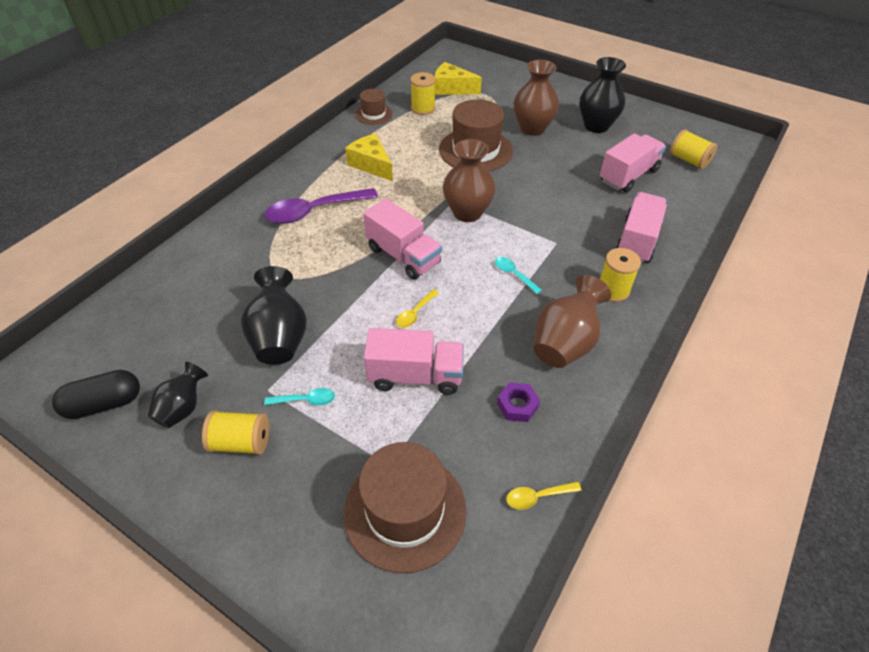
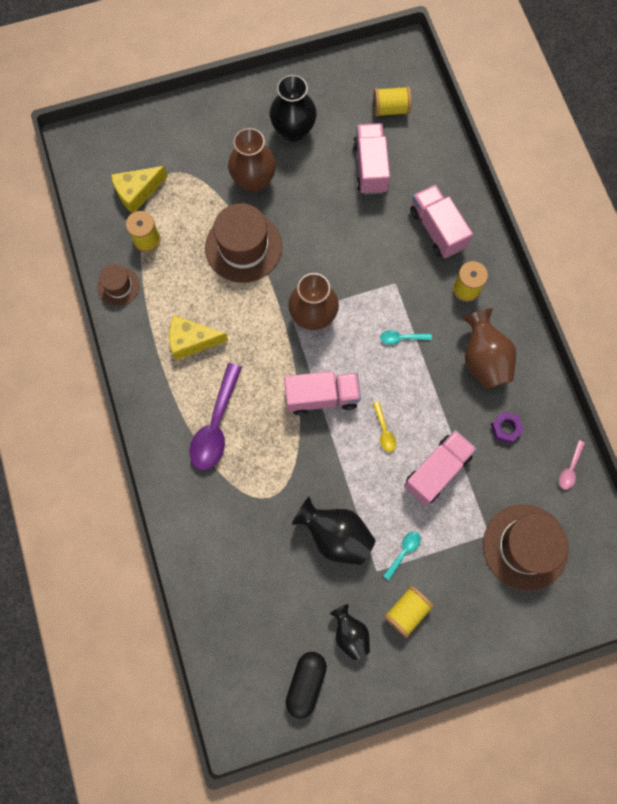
camera: 50 degrees left, 25 degrees up
yellow spoon [506,482,582,510] -> pink spoon [559,440,585,490]

